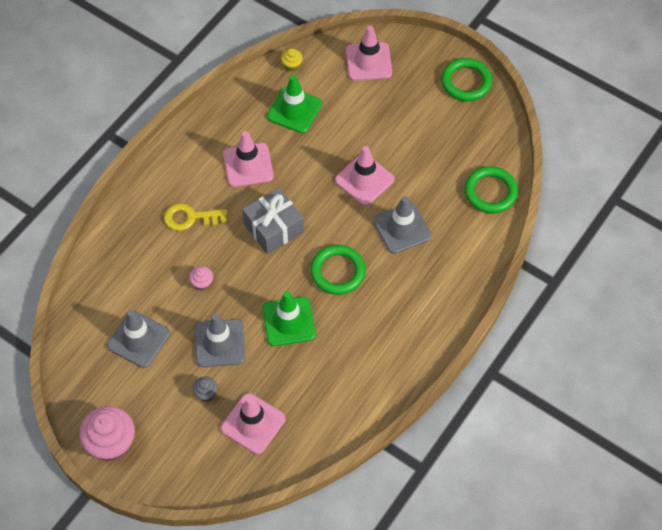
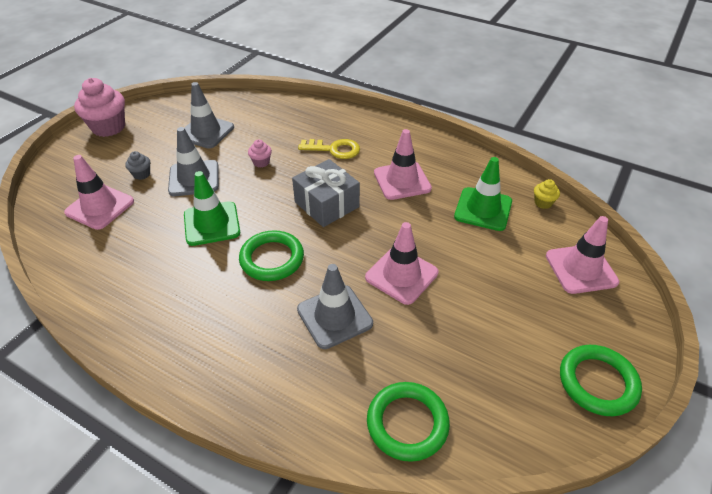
camera: 85 degrees right, 15 degrees down
yellow key [164,203,228,231] -> yellow key turned 105 degrees clockwise [298,139,360,159]

